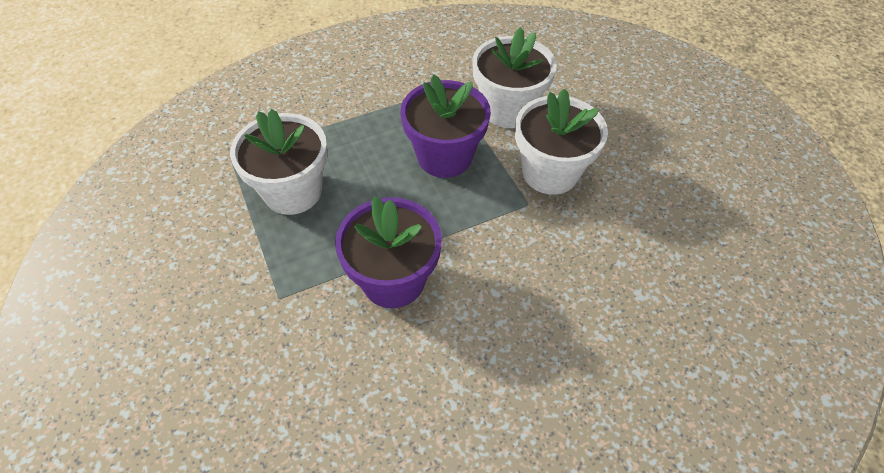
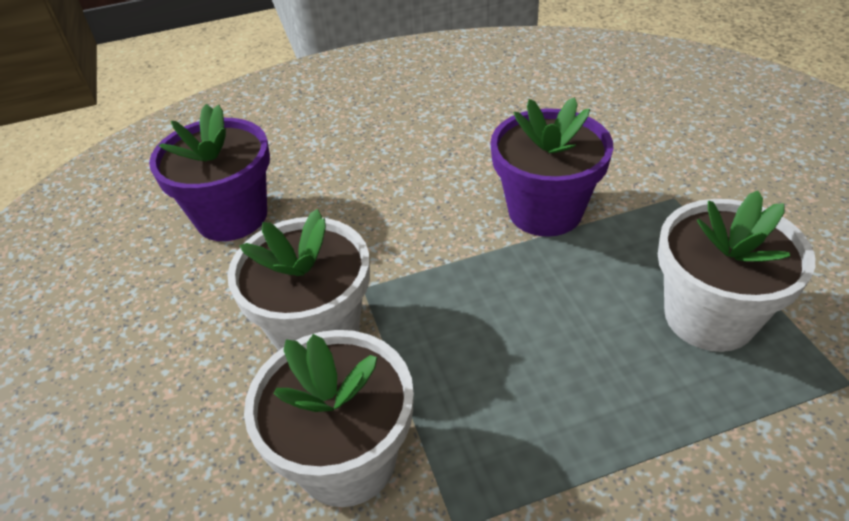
camera: 170 degrees left, 10 degrees down
purple flower pot [400,74,491,178] -> purple flower pot moved to [149,104,270,241]

